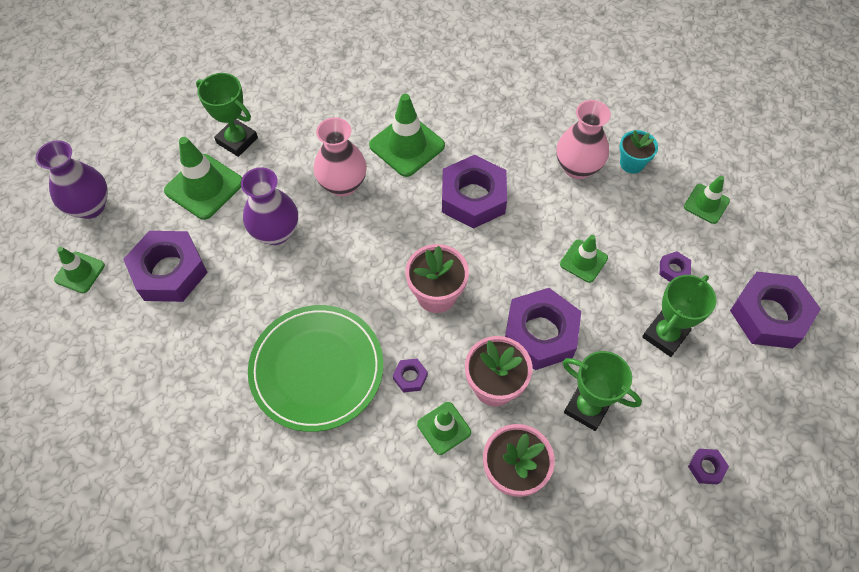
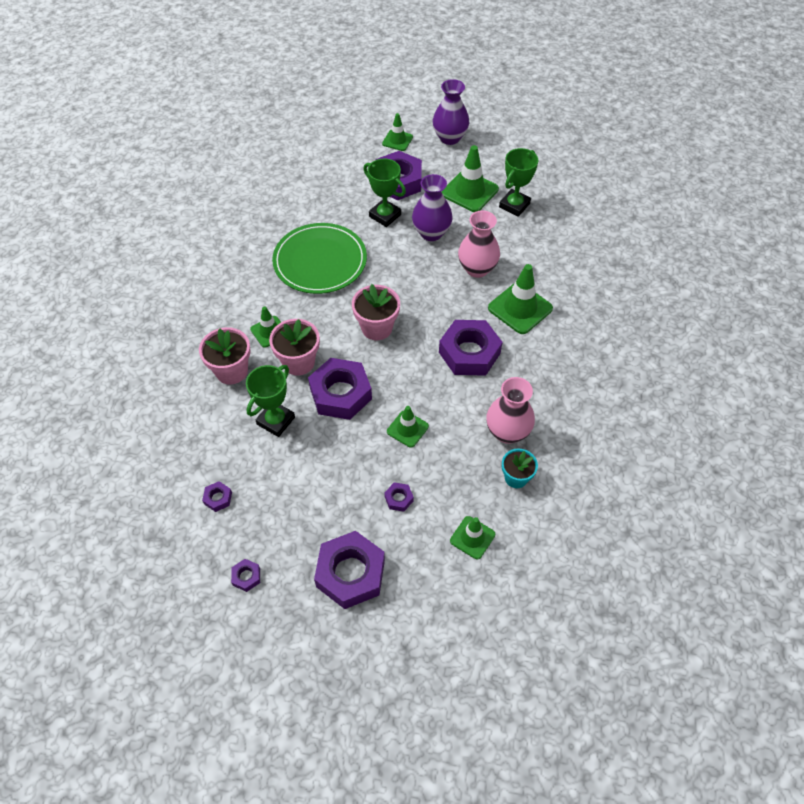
camera: 90 degrees right, 5 degrees down
purple nut [393,359,428,393] -> purple nut moved to [231,559,260,592]
green trophy [642,275,716,357] -> green trophy moved to [363,158,406,227]

